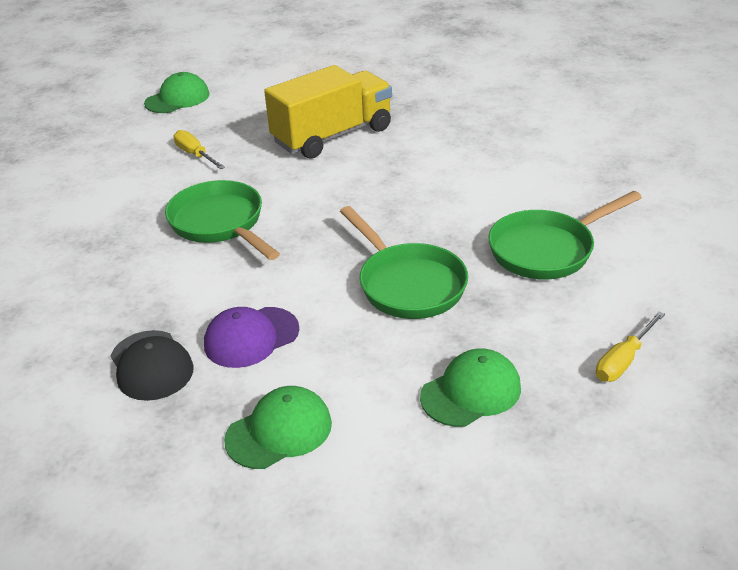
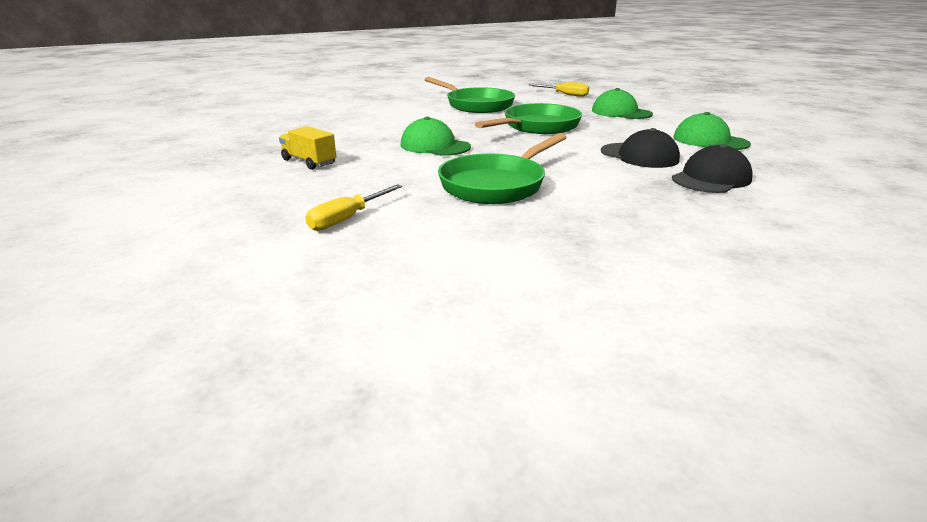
camera: 105 degrees left, 10 degrees down
green cap [144,72,210,113] -> green cap moved to [401,117,471,156]
purple cap [204,307,299,368] -> black cap [601,128,680,168]
yellow truck [264,65,392,159] -> yellow truck [279,126,336,170], size x0.46

